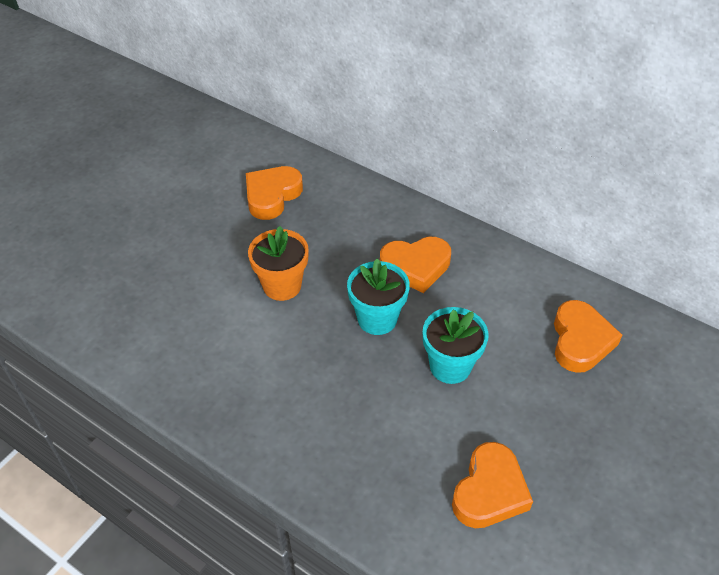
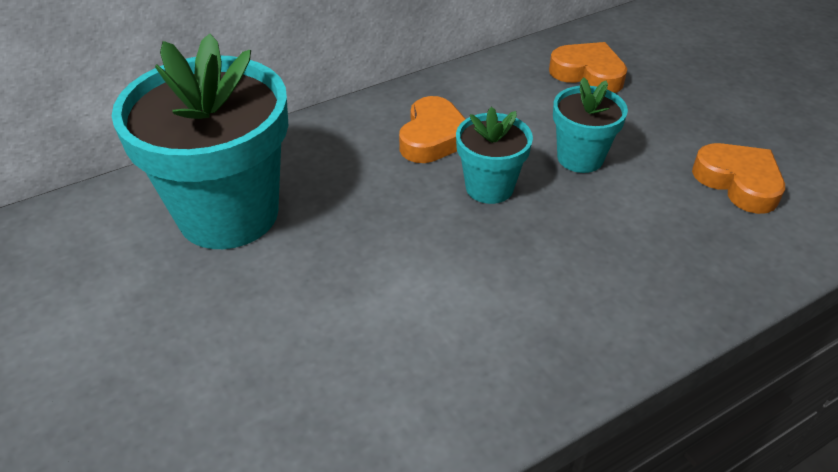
camera: 65 degrees left, 5 degrees down
orange heart [246,166,303,220] -> turquoise flower pot [112,33,289,249]
orange flower pot [248,226,309,301] -> none

